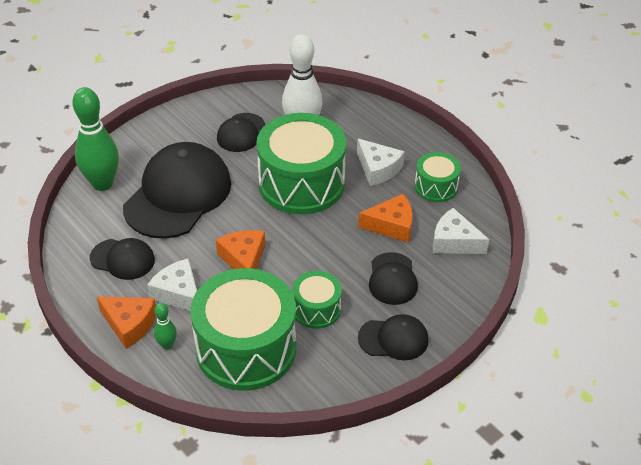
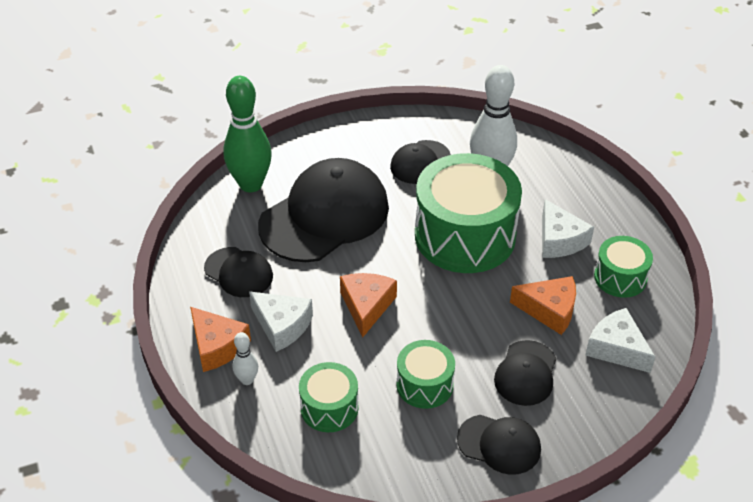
camera: 20 degrees right, 0 degrees up
white cheese [147,258,197,311] -> white cheese turned 150 degrees clockwise [249,291,313,352]
green bowling pin [154,303,177,350] -> white bowling pin [233,332,258,385]
green drum [190,268,296,391] -> green drum [299,362,359,432], size x0.50

